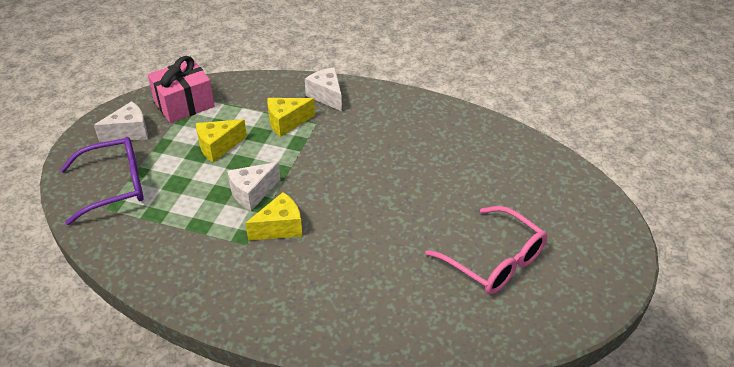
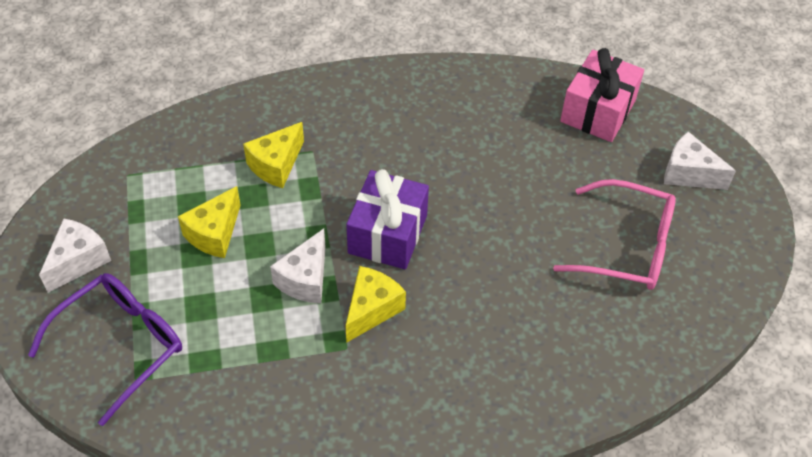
camera: 30 degrees left, 10 degrees up
pink gift [148,56,215,123] -> pink gift moved to [560,48,644,142]
white cheese [305,67,342,111] -> white cheese moved to [664,132,736,190]
none -> purple gift [346,169,429,269]

